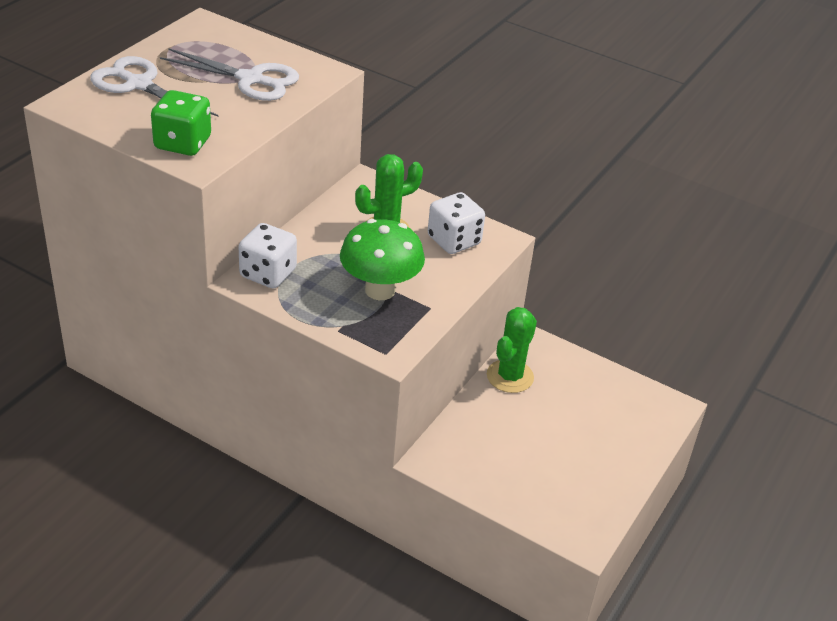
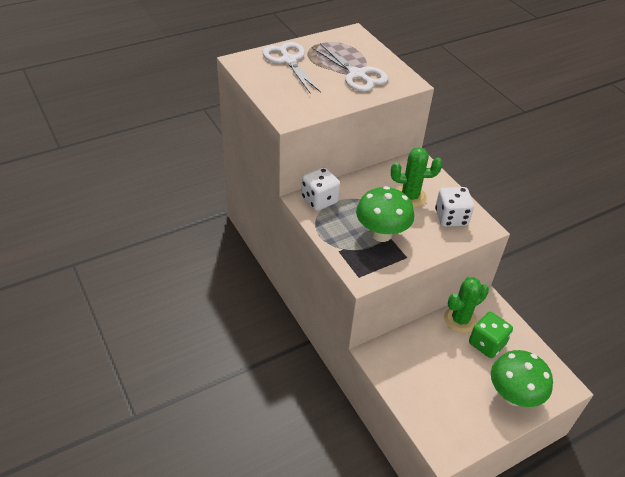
camera: 30 degrees right, 5 degrees up
green dice [151,90,211,156] -> green dice moved to [469,312,513,358]
none -> green mushroom [491,350,553,407]

